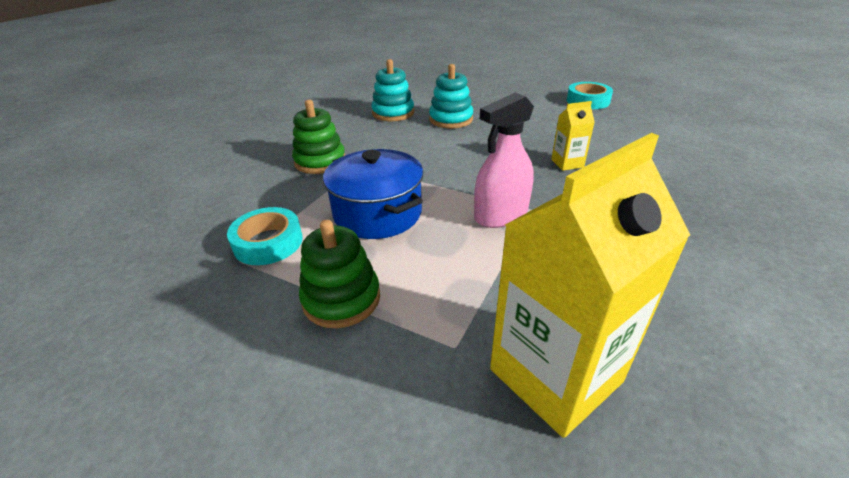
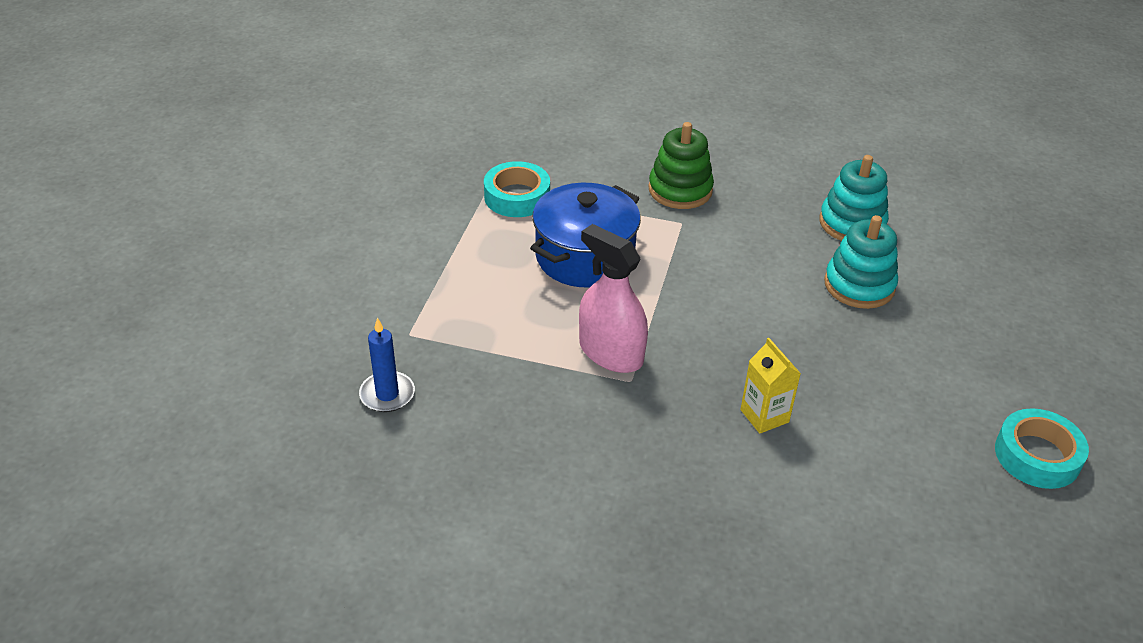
camera: 75 degrees right, 5 degrees up
green stacking toy [299,220,380,328] -> none
yellow carton [490,133,690,438] -> blue candle [359,317,415,412]

